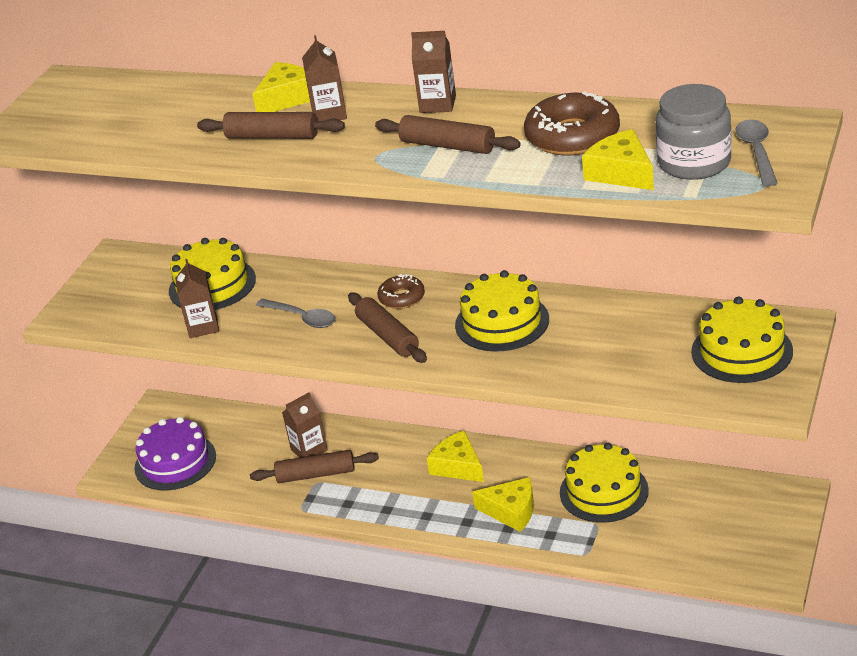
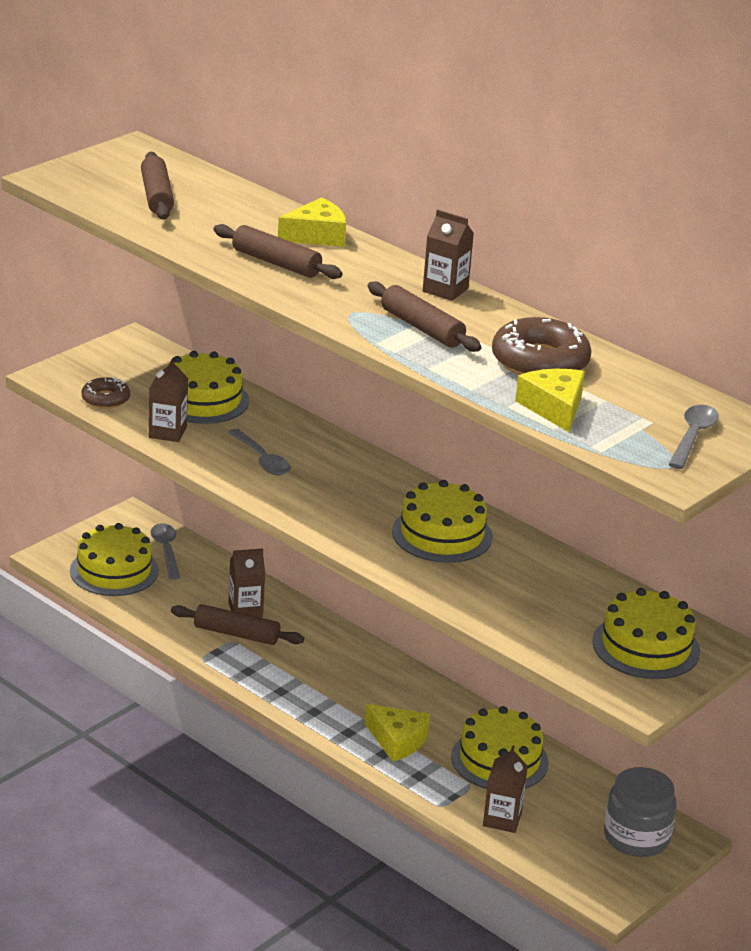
camera: 15 degrees right, 5 degrees down
purple cake [134,417,216,491] -> yellow cake [70,523,159,596]
brown carton [302,35,347,121] -> brown carton moved to [483,745,528,833]
brown rolling pin [348,292,427,363] -> brown rolling pin moved to [141,152,174,220]
brown donut [377,274,425,309] -> brown donut moved to [82,377,130,409]
yellow cheese [427,430,484,482] -> none
grey jar [656,84,732,180] -> grey jar moved to [604,767,676,857]
none -> grey spoon [151,523,181,580]

